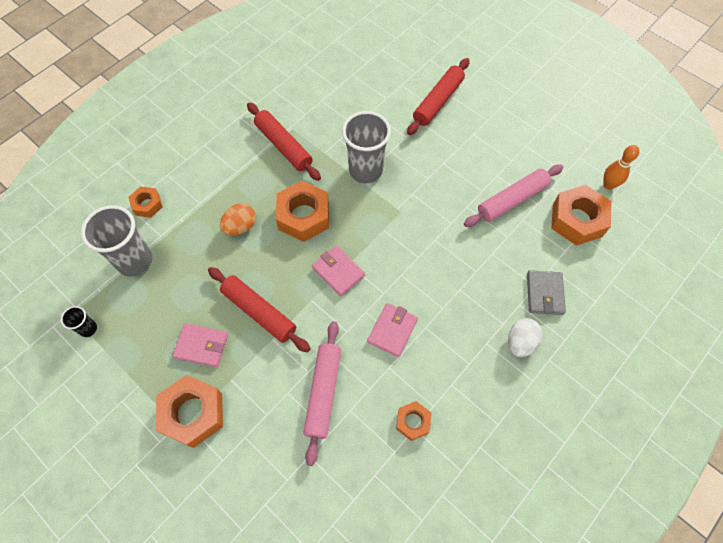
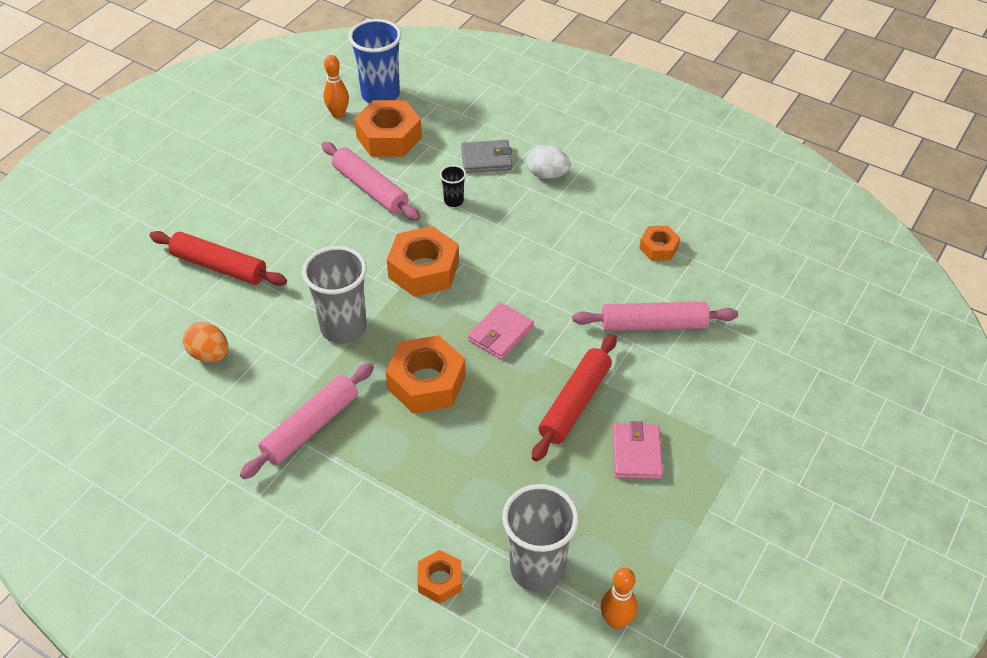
camera: 100 degrees left, 15 degrees down
black cup [61,306,97,337] -> black cup moved to [440,165,466,207]
orange nut [156,375,223,448] -> orange nut moved to [387,226,459,297]
orange egg [220,203,256,235] -> orange egg moved to [183,322,228,362]
red rolling pin [247,102,321,181] -> pink rolling pin [240,363,374,479]
pink wallet [367,303,418,357] -> none
none -> blue cup [348,19,402,103]
none -> orange bowling pin [601,568,637,629]

